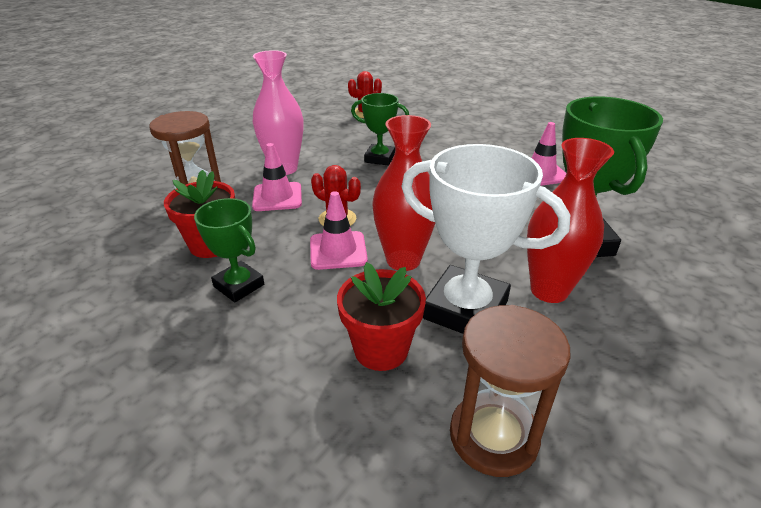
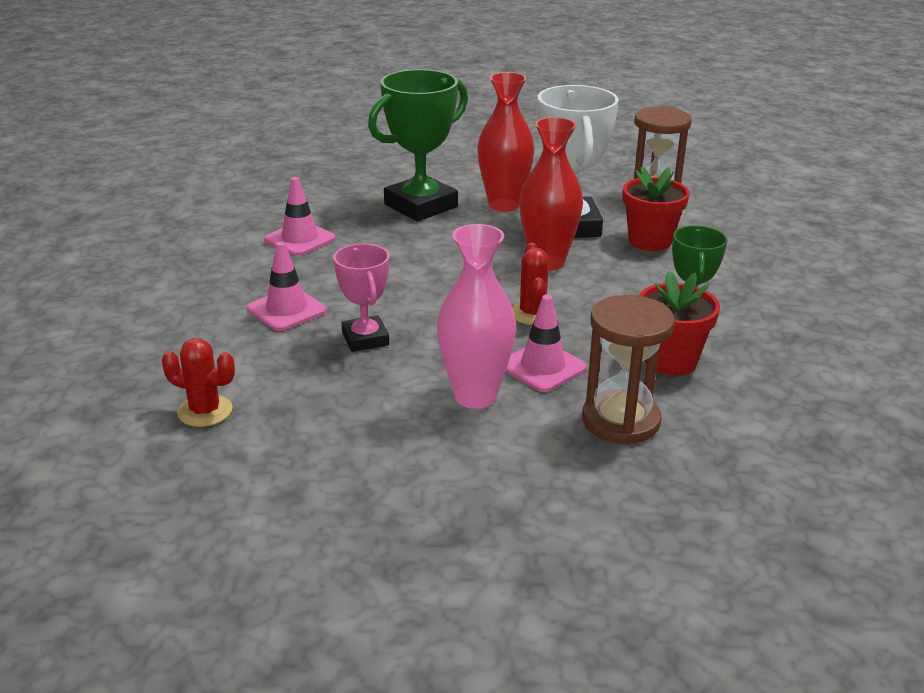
camera: 125 degrees left, 5 degrees down
pink traffic cone [310,191,368,270] -> pink traffic cone moved to [247,242,327,331]
green trophy [351,93,409,166] -> pink trophy [333,244,389,352]

